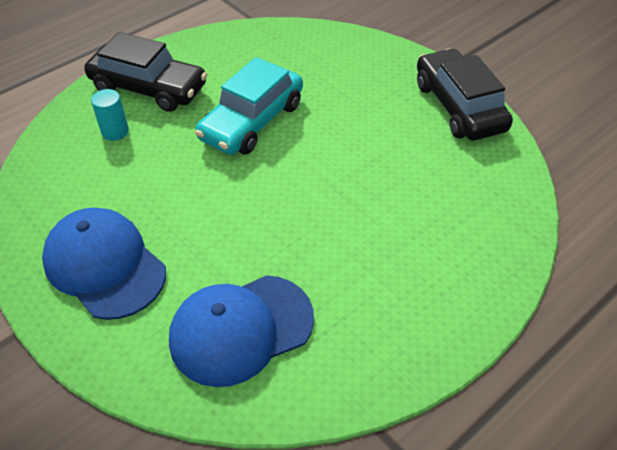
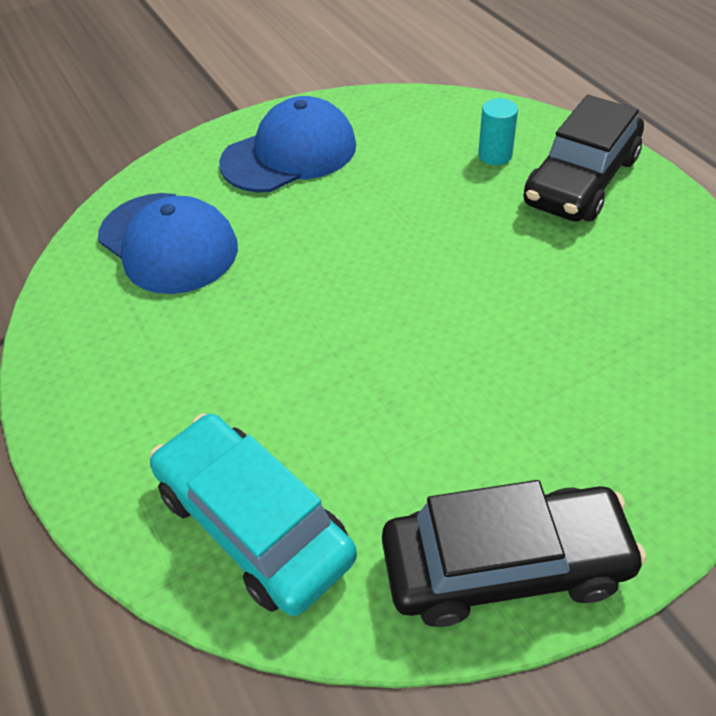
camera: 105 degrees right, 0 degrees up
blue cap [169,275,314,387] -> blue cap turned 150 degrees clockwise [98,193,238,294]
turquoise car [195,57,303,155] -> turquoise car moved to [150,413,357,616]

